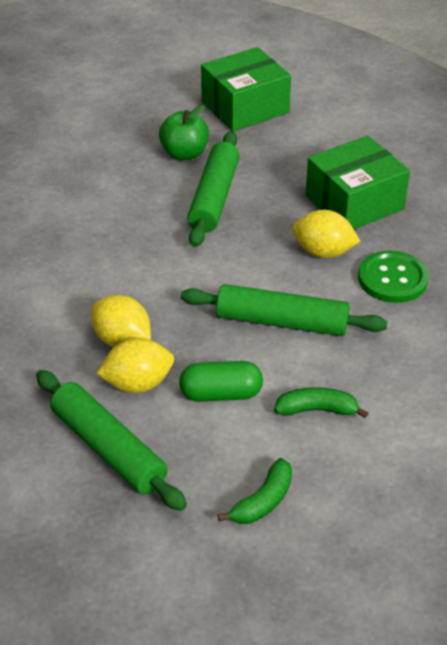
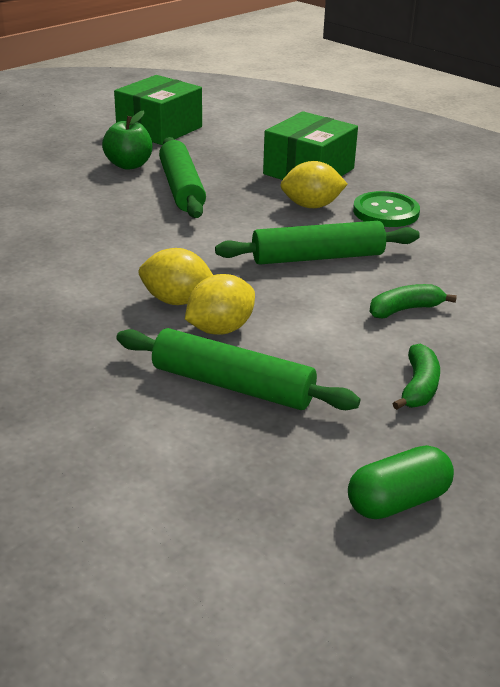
camera: 25 degrees left, 10 degrees down
green capsule [179,361,263,402] -> green capsule moved to [348,445,454,519]

